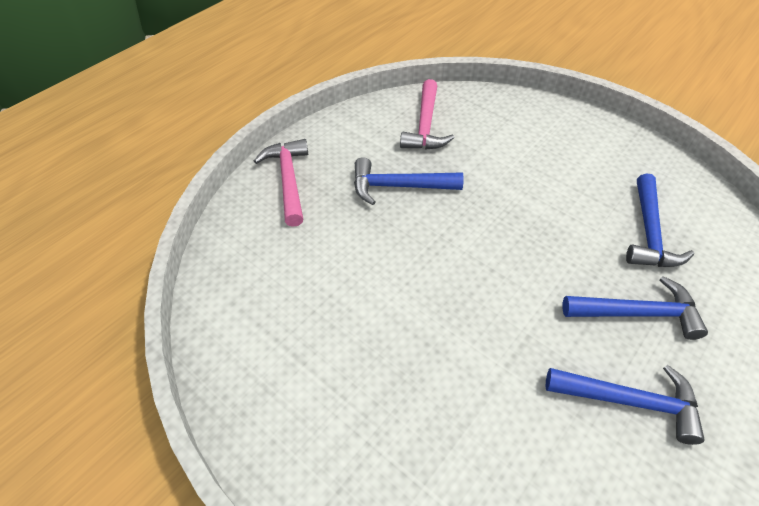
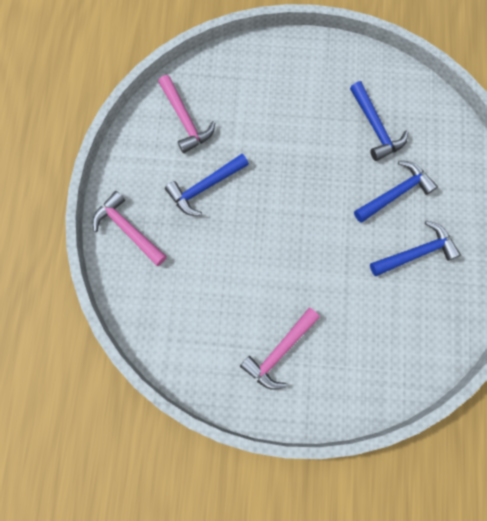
camera: 35 degrees left, 25 degrees up
none -> pink hammer [240,308,320,390]

